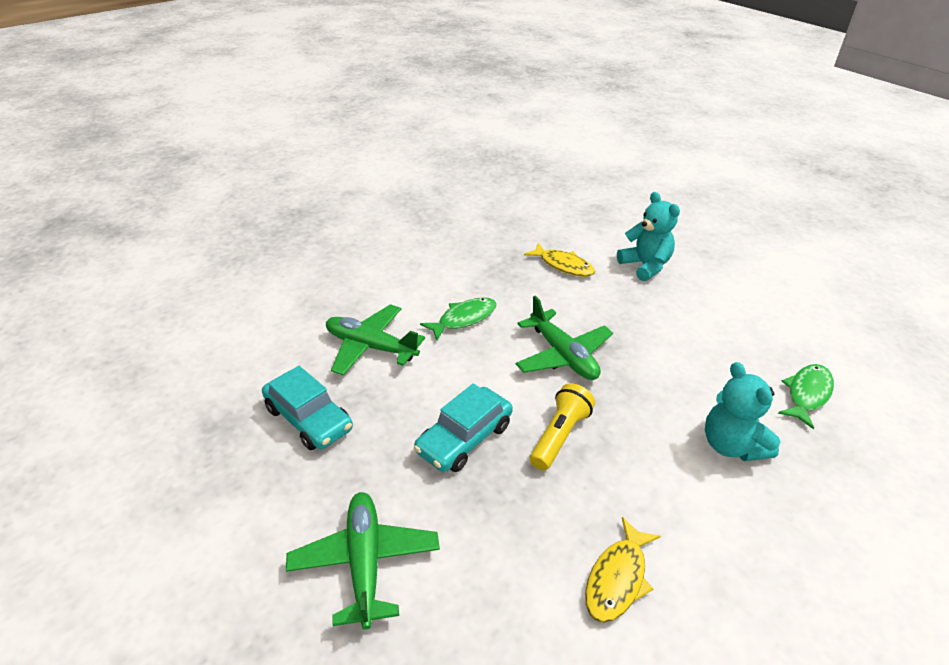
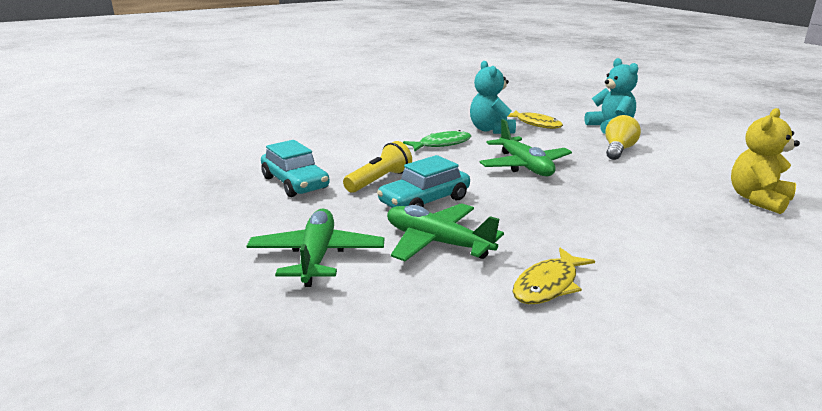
camera: 10 degrees right, 15 degrees down
green plane [326,304,425,376] -> green plane moved to [387,203,504,261]
yellow flashlight [530,383,595,471] -> yellow flashlight moved to [343,141,412,193]
turquoise teddy bear [705,362,781,461] -> turquoise teddy bear moved to [470,61,516,134]
green fish [778,364,834,429] -> yellow teddy bear [731,108,800,214]
none -> yellow light bulb [605,115,641,160]

